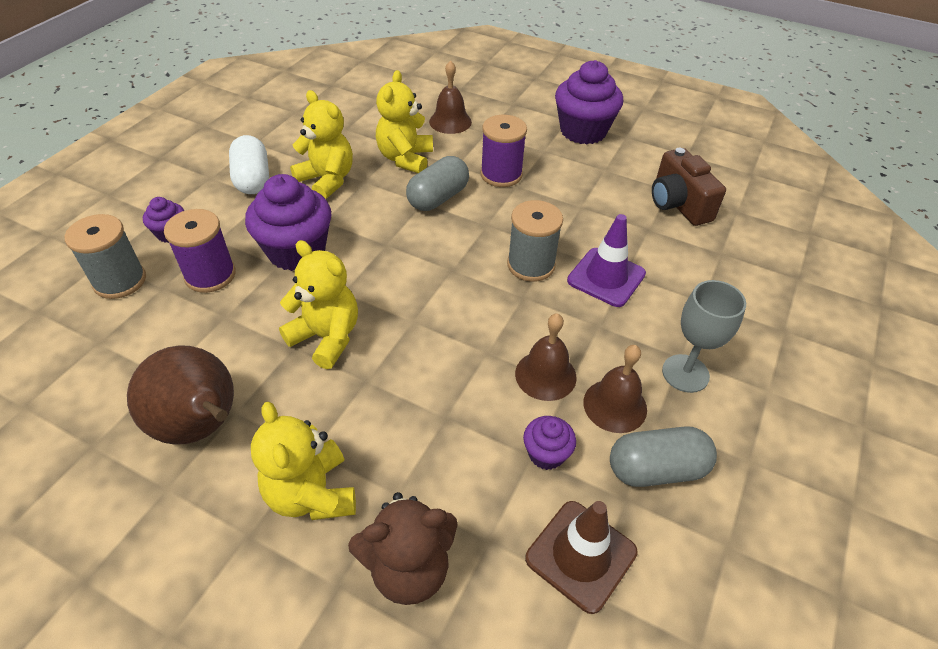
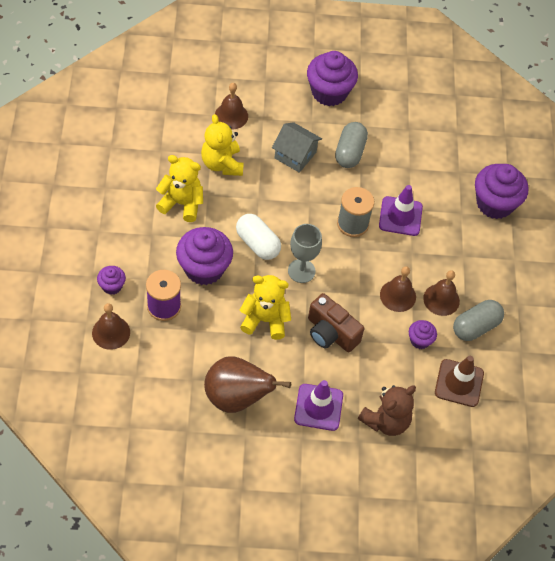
camera: 30 degrees left, 10 degrees up
grey spool [65,214,146,299] -> brown bell [92,303,130,350]
white capsule [229,135,269,194] -> white capsule moved to [236,214,281,260]
yellow teddy bear [251,402,356,520] -> purple traffic cone [294,380,343,431]
grey capsule [406,156,469,211] -> grey capsule moved to [335,122,368,168]
purple spool [481,115,527,187] -> grey house [272,122,322,173]
brown camera [652,148,726,226] -> brown camera moved to [308,293,364,352]
grey goblet [662,280,746,393] -> grey goblet moved to [288,224,322,283]
none -> purple cupcake [475,164,528,219]

